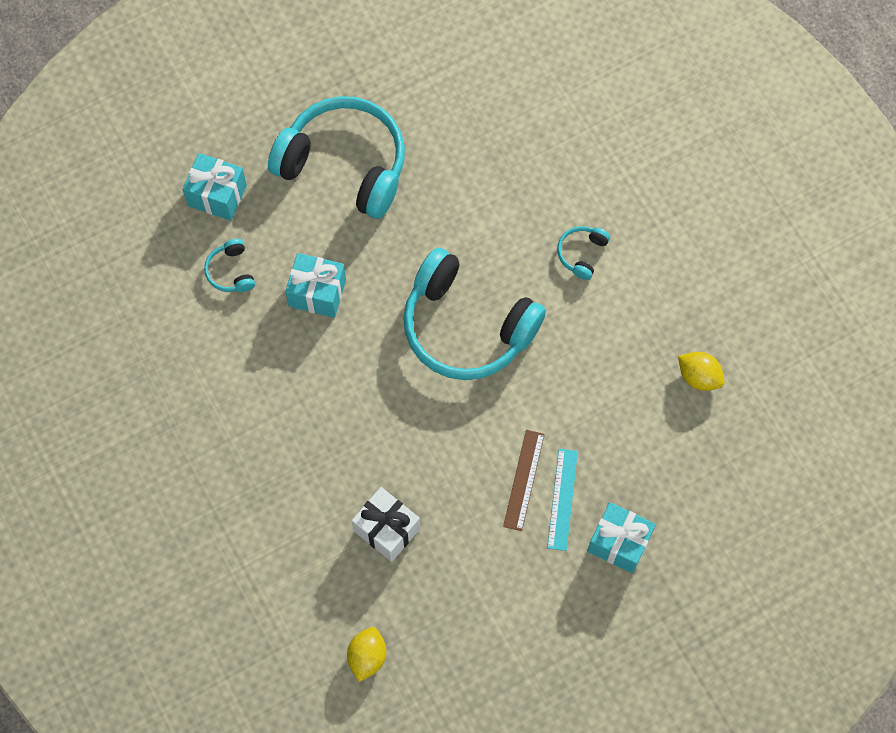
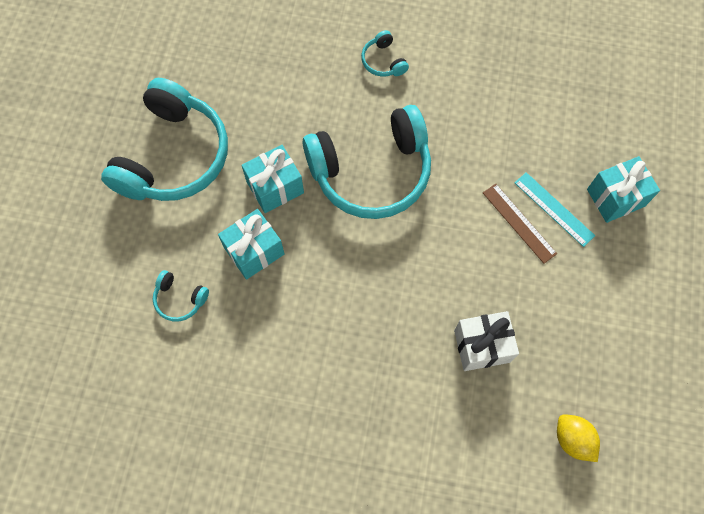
camera: 50 degrees left, 0 degrees up
turquoise gift [182,153,247,221] -> turquoise gift moved to [241,145,304,213]
turquoise headphones [268,96,405,219] -> turquoise headphones turned 135 degrees clockwise [101,78,228,201]
yellow lemon [678,352,725,391] -> none

